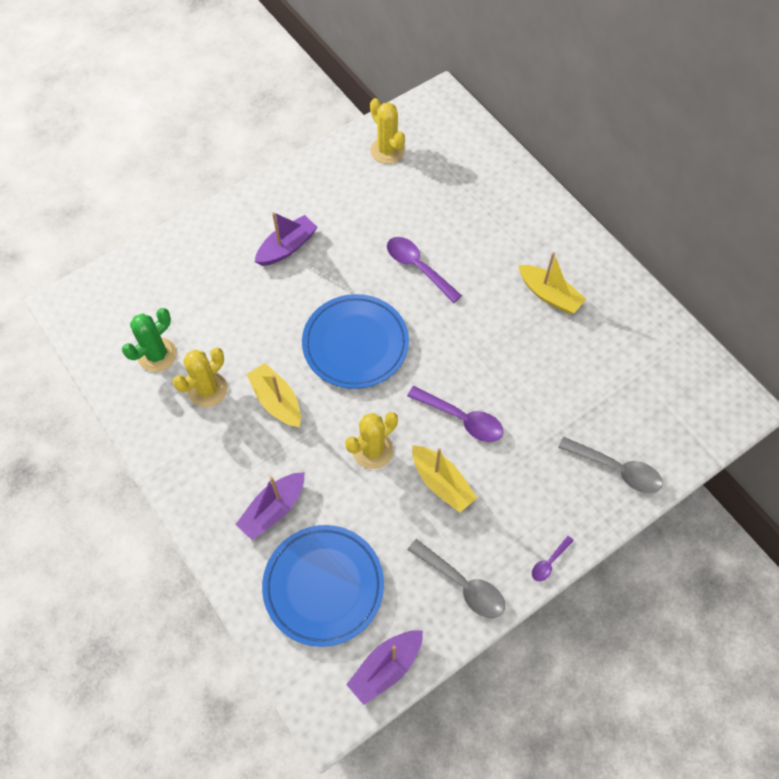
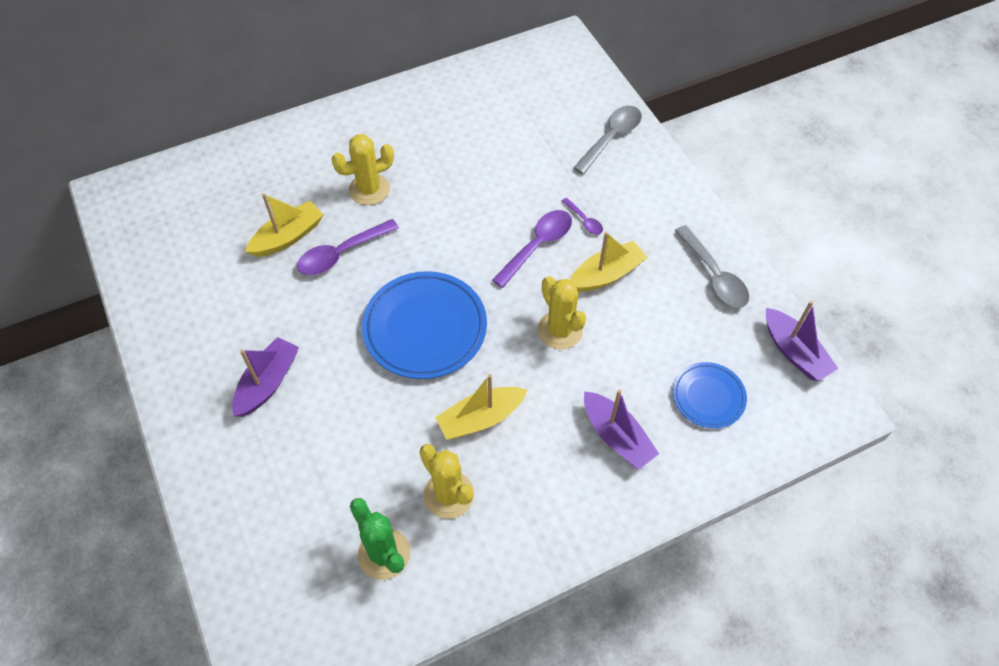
camera: 80 degrees left, 5 degrees down
purple boat [255,212,318,266] -> purple boat turned 60 degrees clockwise [232,337,299,417]
blue plate [262,525,384,647] -> blue plate [673,362,747,428], size x0.56
yellow cactus [370,98,405,164] -> yellow cactus moved to [331,134,394,205]
grey spoon [408,539,505,618] -> grey spoon turned 105 degrees clockwise [675,225,749,308]
yellow boat [518,252,586,314] -> yellow boat moved to [245,193,324,257]
purple spoon [532,536,574,581] -> purple spoon moved to [562,198,603,235]

